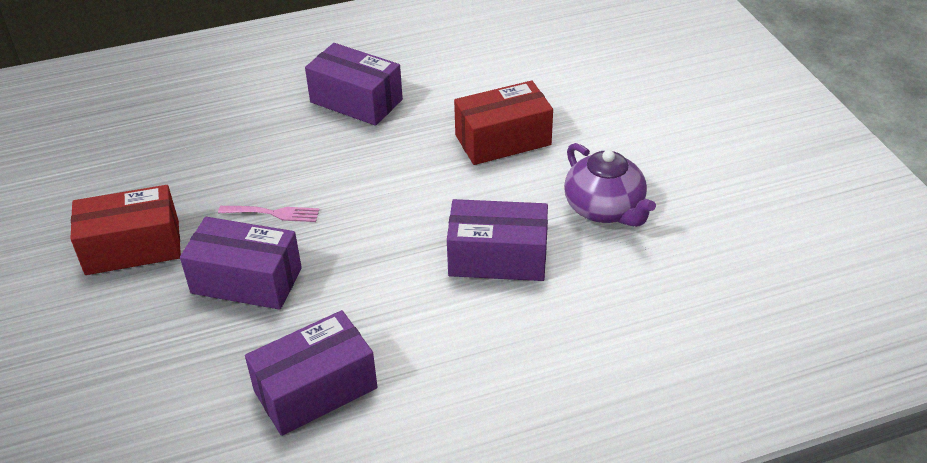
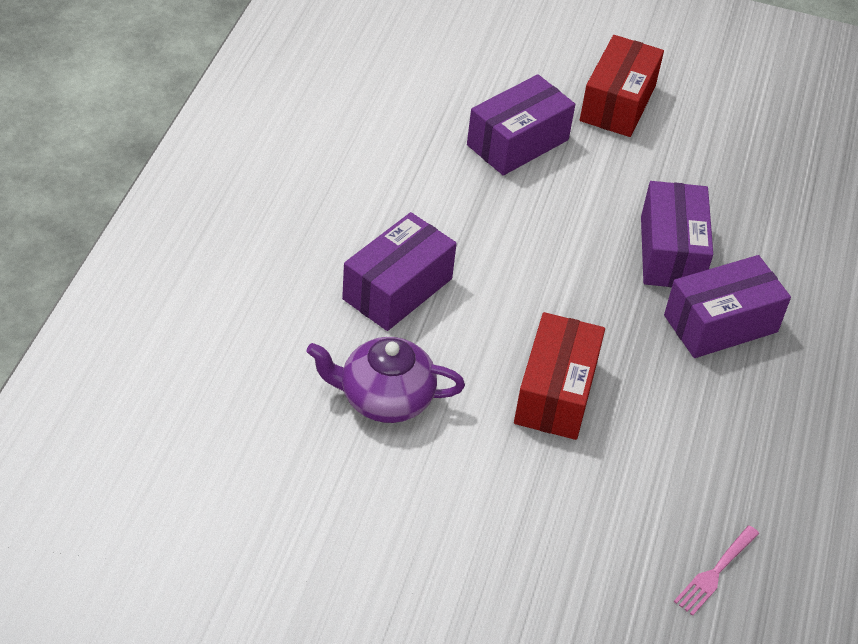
camera: 120 degrees right, 5 degrees up
pink fork [218,206,319,222] -> pink fork moved to [674,526,759,616]
purple box [245,310,377,436] -> purple box moved to [641,181,713,287]

